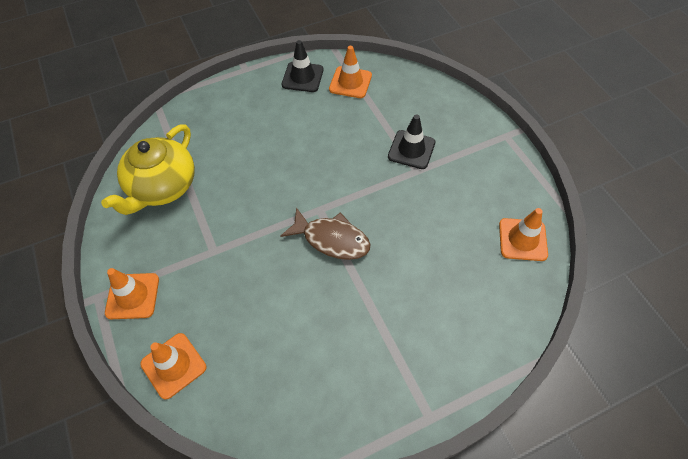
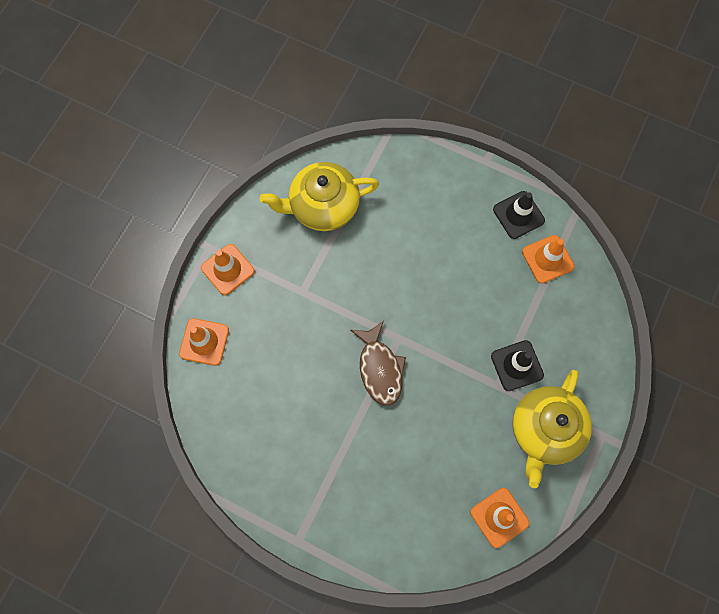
camera: 50 degrees right, 15 degrees up
none -> yellow teapot [513,370,592,488]

